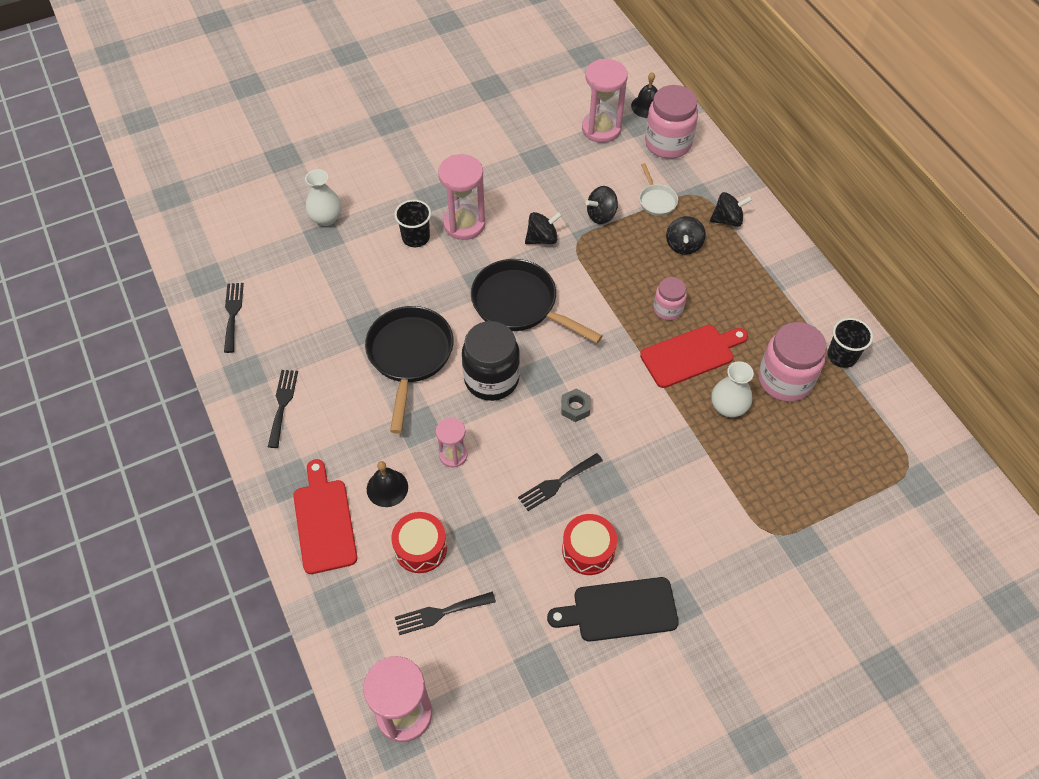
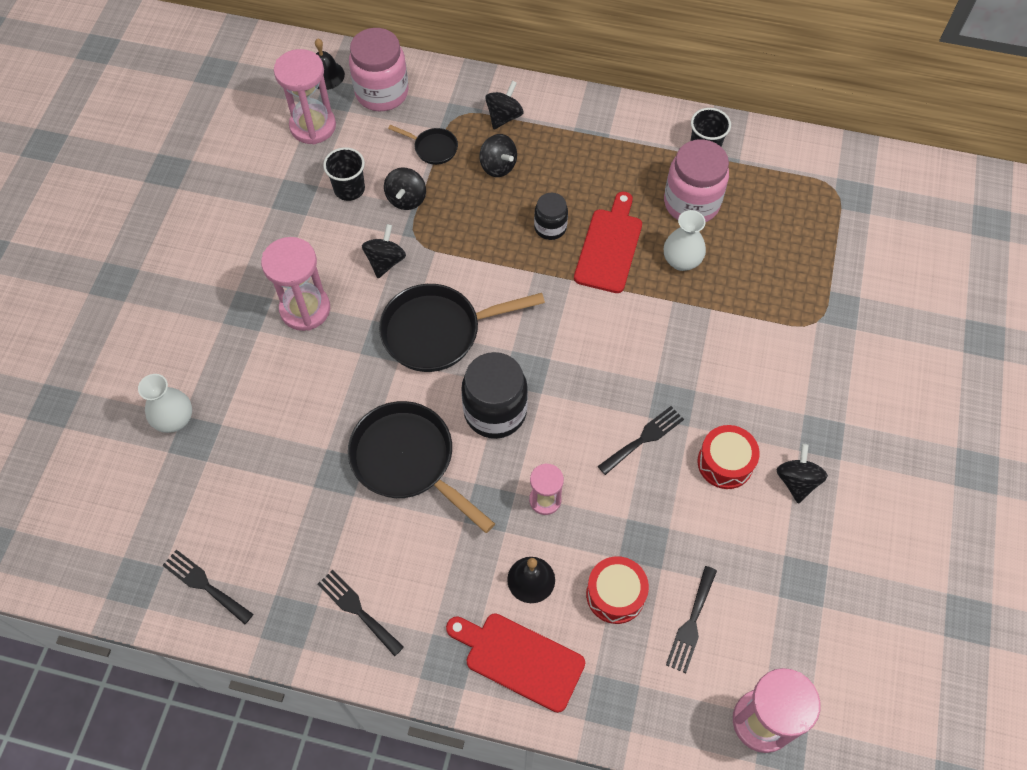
camera: 50 degrees left, 5 degrees up
black cup [394,200,431,247] -> black cup moved to [323,147,365,201]
black fork [518,453,603,511] -> black fork turned 135 degrees counterclockwise [598,406,684,475]
black cutting board [547,577,679,642] -> black spinning top [776,444,828,504]
grey nut [561,389,590,422] -> none
white pan [639,163,678,216] -> black pan [388,125,458,165]
pink jar [653,277,687,320] -> black jar [534,193,568,240]

